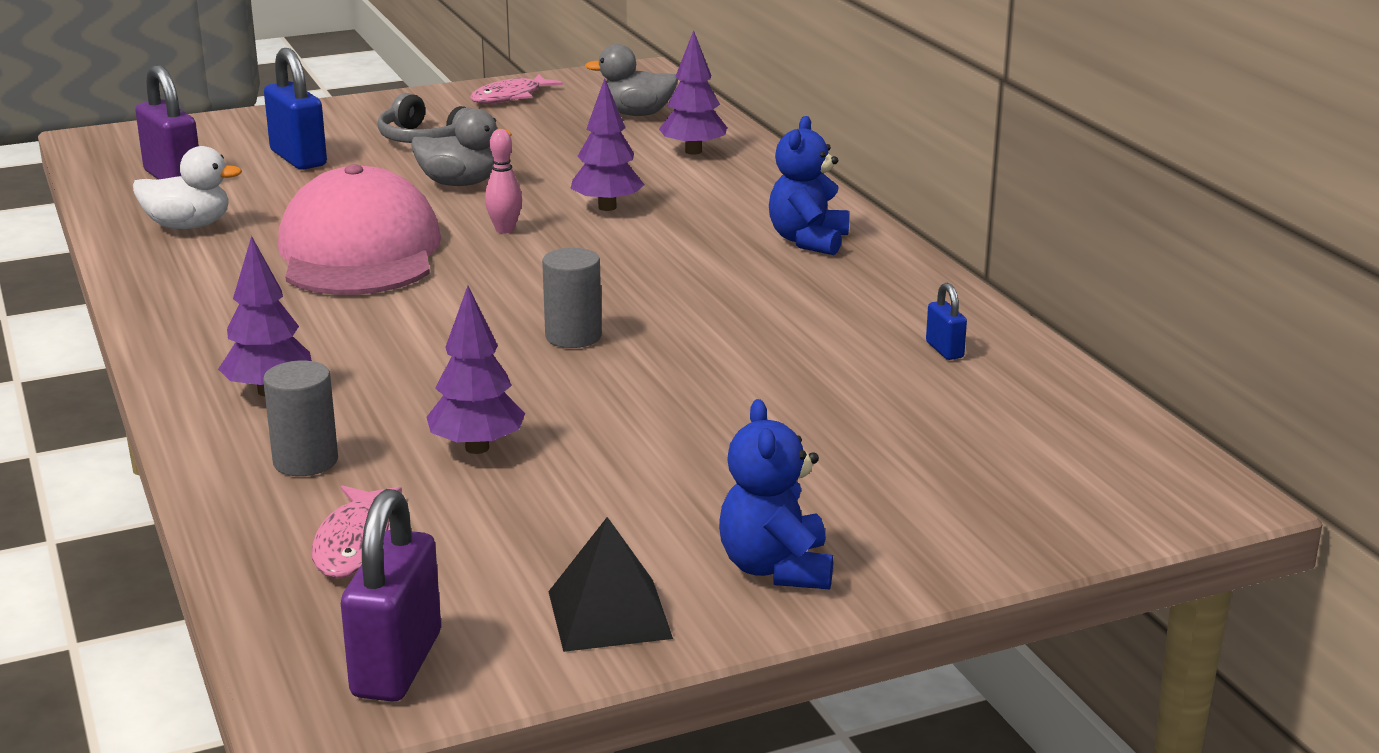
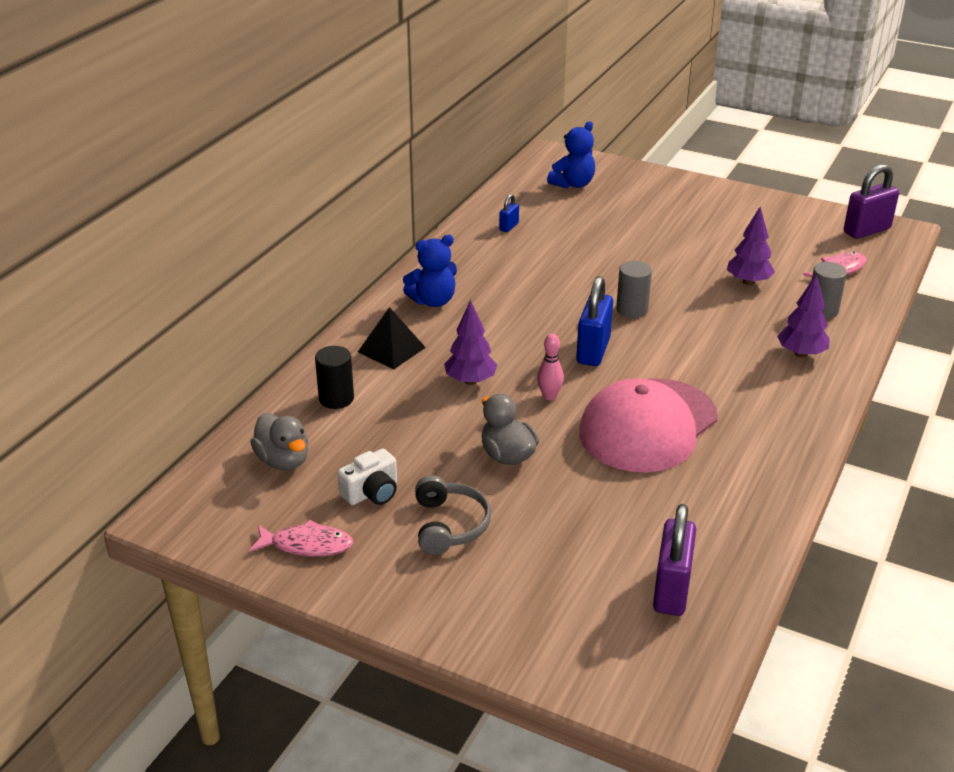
camera: 130 degrees left, 10 degrees up
white duck [133,146,242,229] -> none
blue padlock [264,48,327,170] -> blue padlock moved to [576,276,613,366]
black pyramid [548,517,673,652] -> black pyramid moved to [358,307,426,369]
purple tree [659,31,727,155] -> black cylinder [315,346,354,409]
blue teddy bear [719,399,833,589] -> blue teddy bear moved to [547,121,595,189]
none -> white camera [338,449,397,505]

